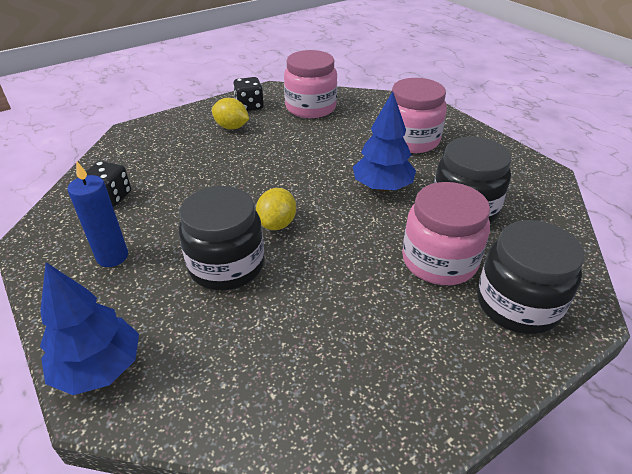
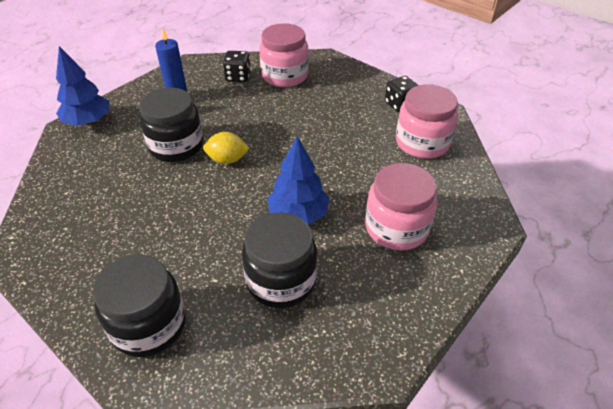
camera: 75 degrees right, 5 degrees up
yellow lemon [212,98,249,129] -> none
pink jar [402,182,490,285] -> pink jar moved to [259,23,309,87]

